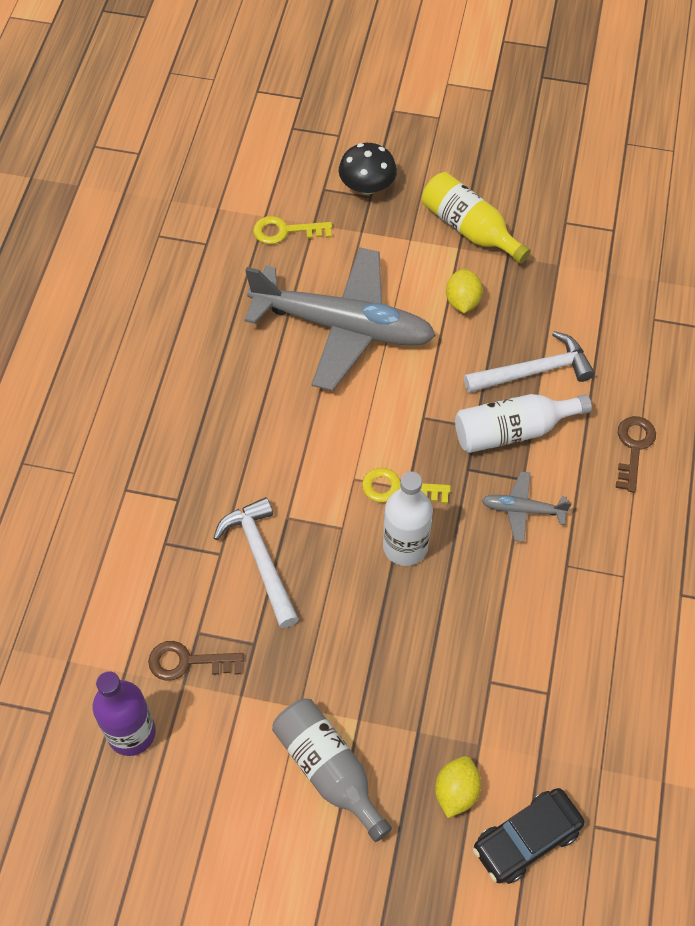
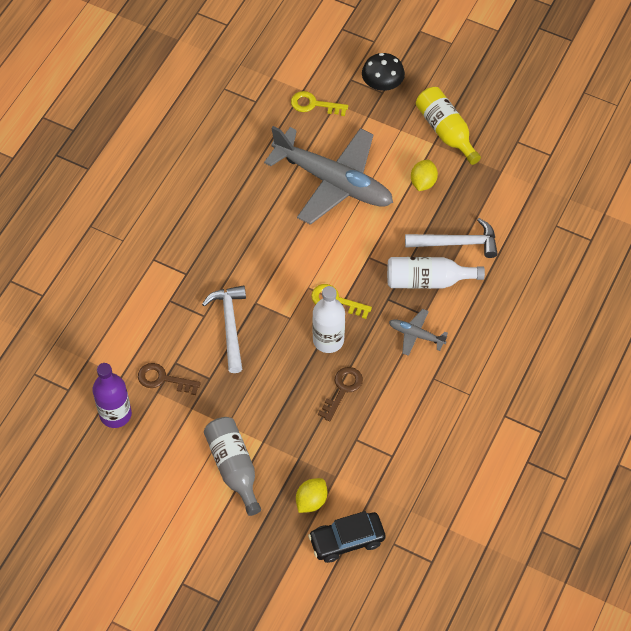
camera: 15 degrees right, 0 degrees up
brown key [616,416,656,493] -> brown key moved to [318,367,363,422]

